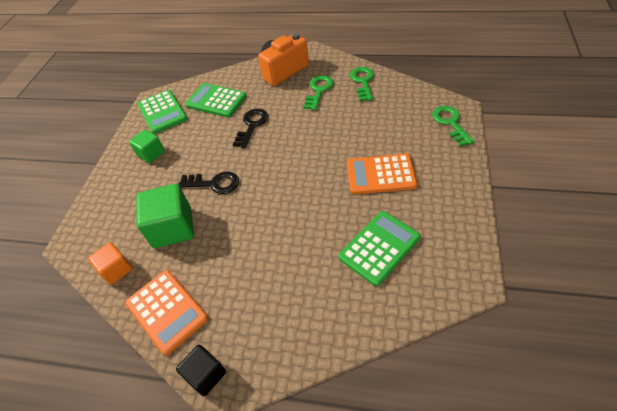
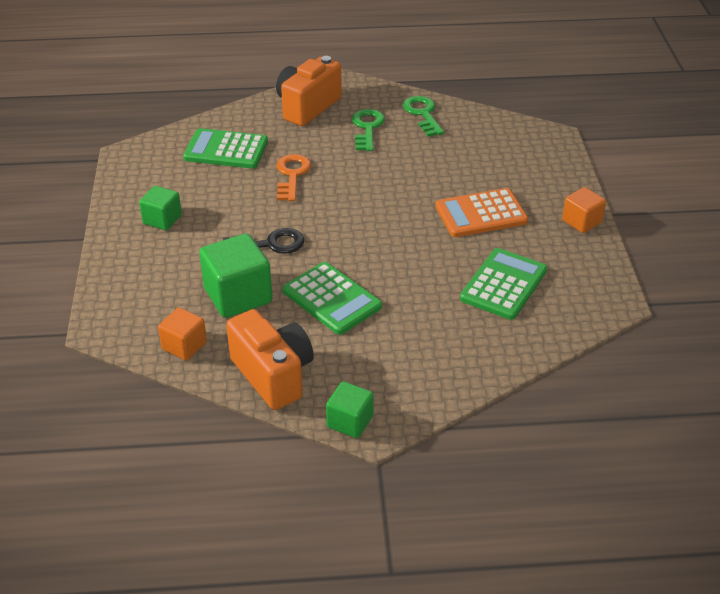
camera: 20 degrees left, 10 degrees down
orange calculator [125,270,208,355] -> orange camera [226,309,314,410]
green calculator [138,90,187,134] -> green calculator moved to [282,262,382,335]
black cube [176,345,226,396] -> green cube [326,381,374,438]
black key [233,109,268,148] -> orange key [276,154,311,201]
green key [432,106,475,146] -> none
none -> orange cube [562,187,606,233]

